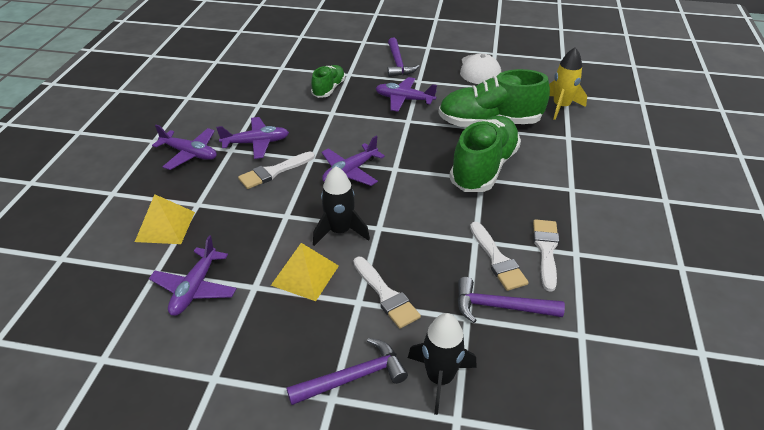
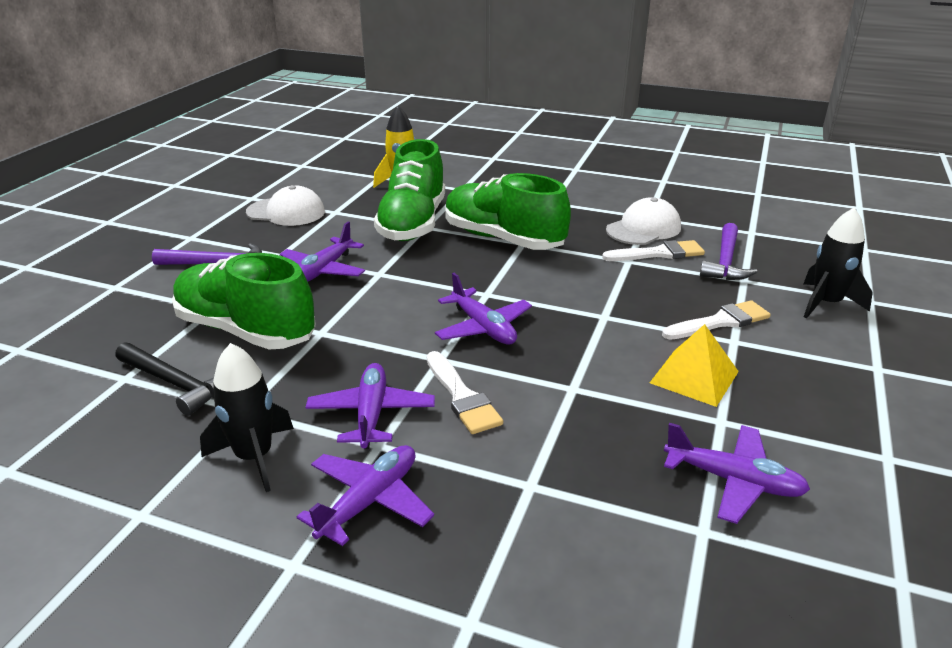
camera: 80 degrees left, 10 degrees down
yellow pyramid [135,194,195,244] -> none
purple hammer [286,338,408,405] -> none
green shoe [311,65,345,98] -> green shoe [172,253,316,350], size x1.83
black rocket [313,166,370,246] -> black rocket moved to [200,343,294,492]
white brush [533,219,559,292] -> white cap [606,197,681,245]
none -> black hammer [116,342,214,416]

